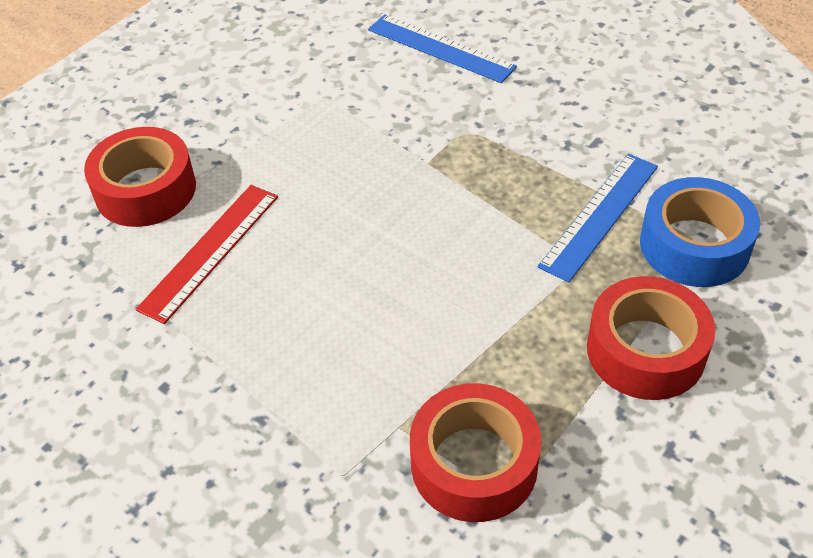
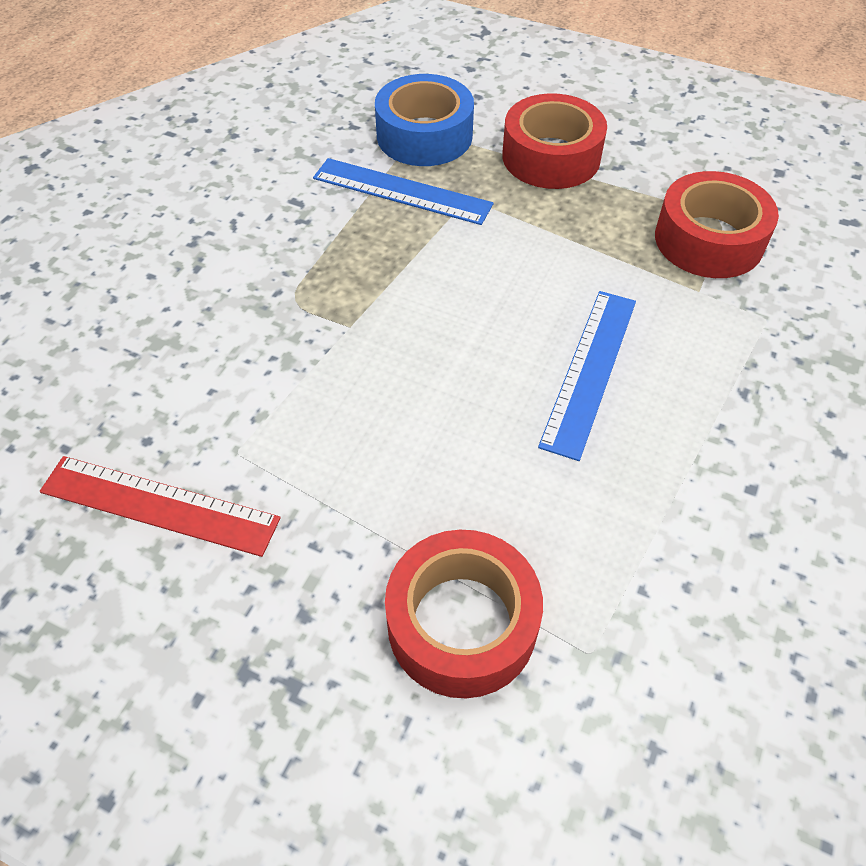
camera: 105 degrees left, 5 degrees up
red ruler [136,185,278,324] -> red ruler moved to [40,456,281,557]
blue ruler [368,14,517,83] -> blue ruler moved to [538,291,636,461]

